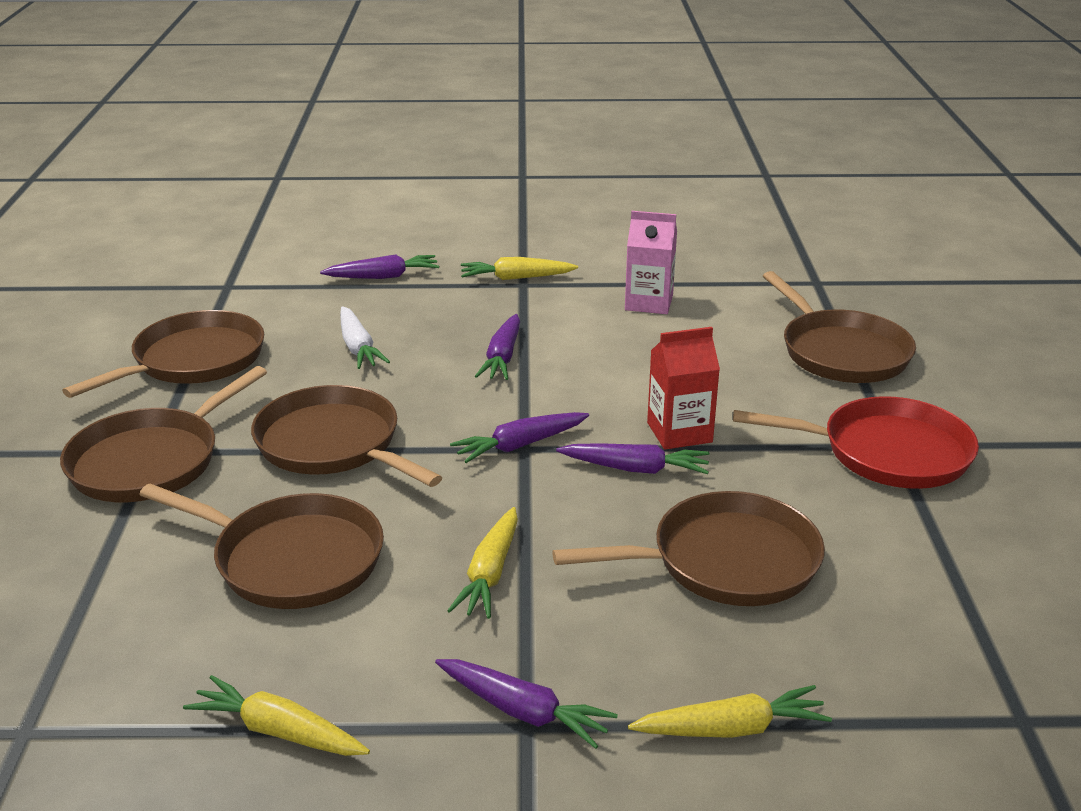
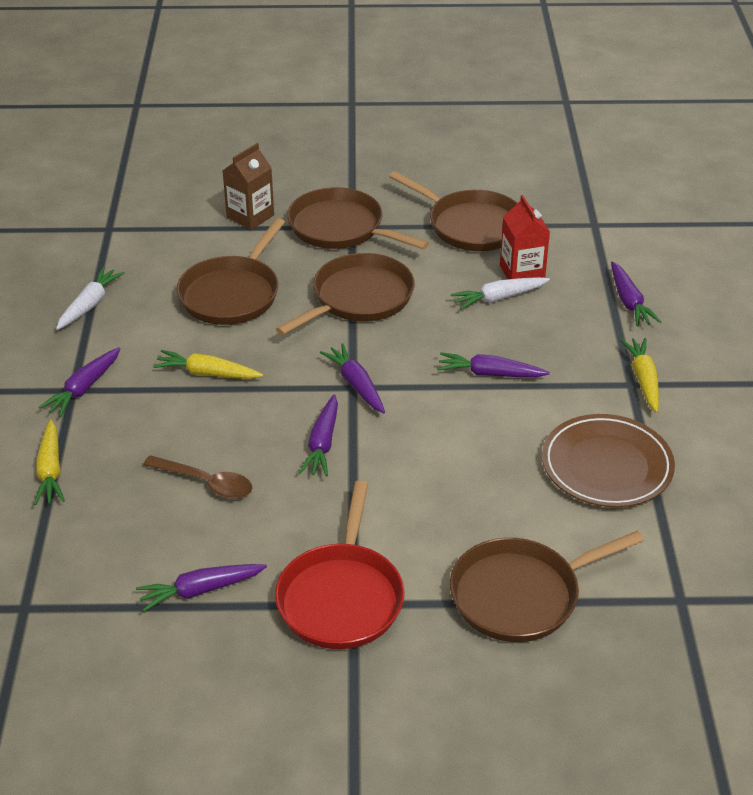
camera: 90 degrees right, 10 degrees up
yellow carrot [183,675,370,756] -> white carrot [56,267,125,330]
brown pan [552,491,825,606] -> brown spoon [143,455,253,499]
pink carton [625,211,677,314] -> brown plate [542,414,675,507]
red carton [647,327,720,450] -> red carton moved to [500,195,550,279]
none -> purple carrot [136,564,267,611]
none -> brown carton [222,143,274,230]

